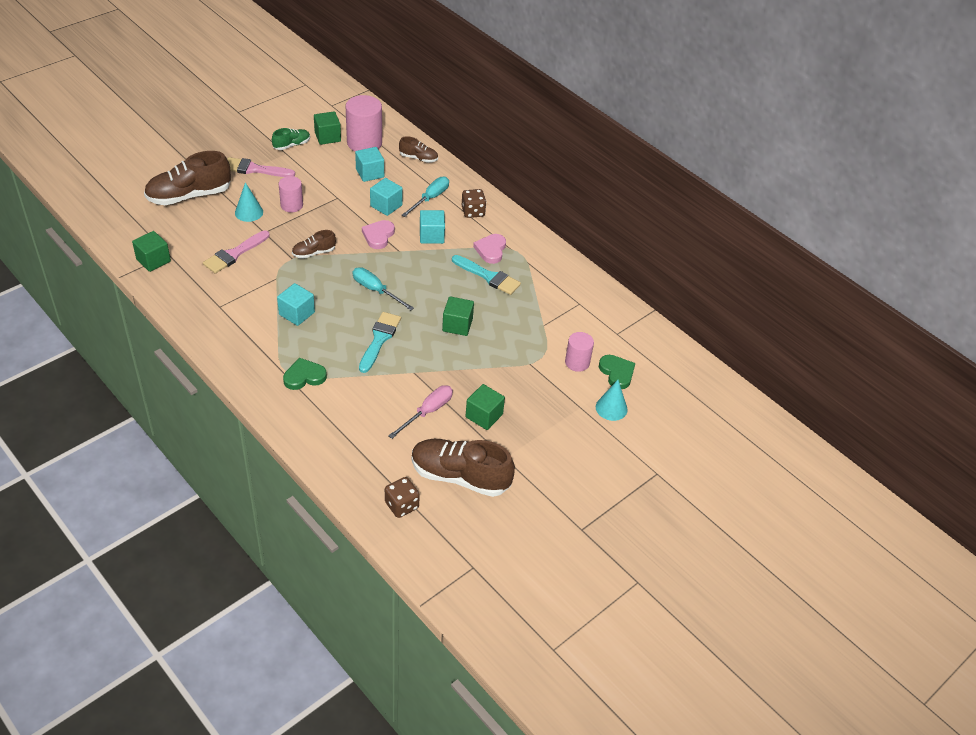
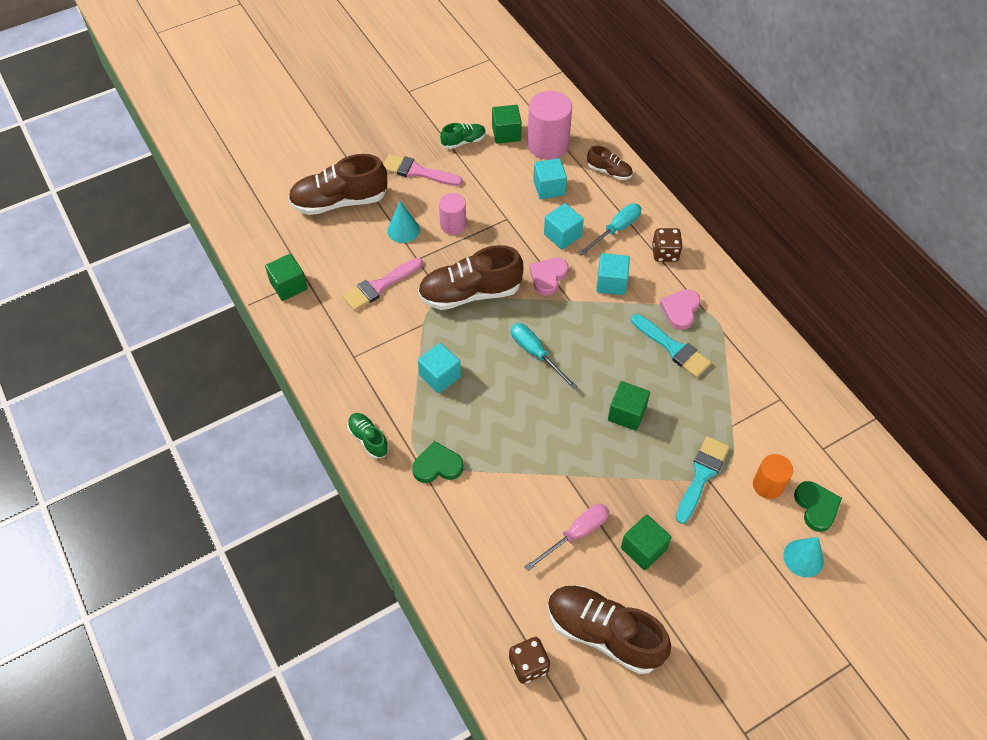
camera: 15 degrees right, 10 degrees up
brown shoe [292,230,336,259] -> brown shoe [418,245,523,310], size x1.99
turquoise brush [359,312,401,373] -> turquoise brush moved to [676,436,730,524]
pink cylinder [565,332,594,372] -> orange cylinder [753,454,793,499]
none -> green shoe [348,413,389,459]

